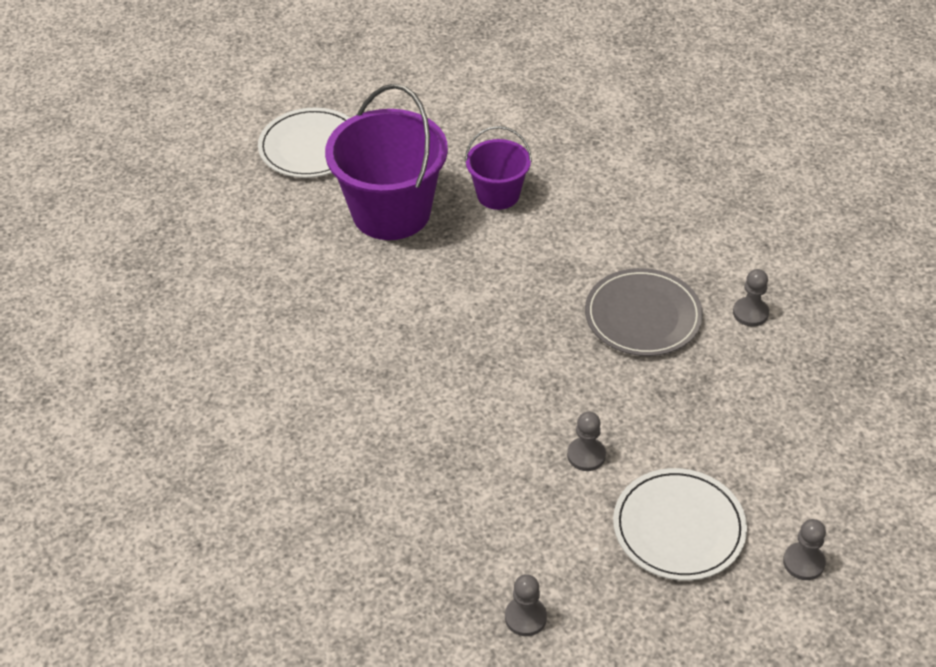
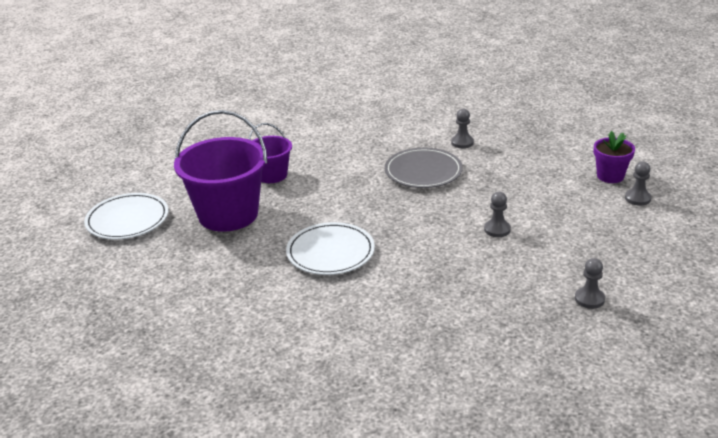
camera: 50 degrees left, 15 degrees down
white plate [613,468,747,581] -> white plate moved to [286,222,375,275]
none -> purple flower pot [594,131,635,183]

